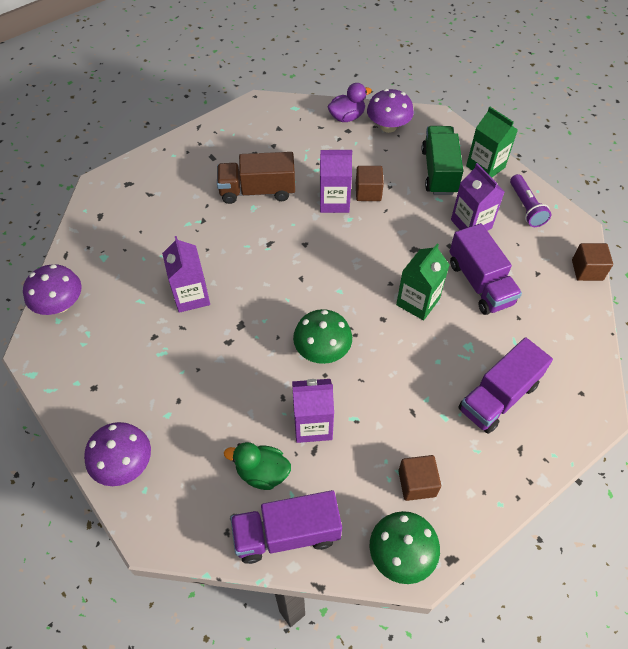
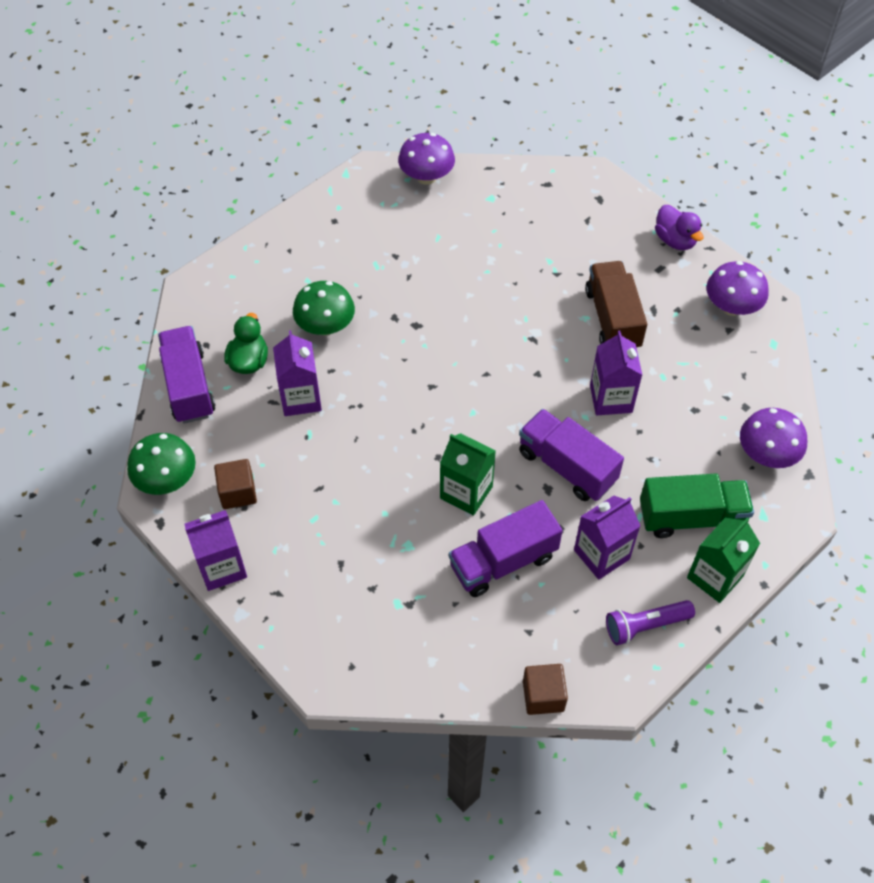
camera: 85 degrees right, 0 degrees up
purple mushroom [84,422,151,486] -> purple mushroom moved to [706,261,769,316]
purple carton [162,236,210,313] -> purple carton moved to [185,510,247,591]
green mushroom [293,309,352,364] -> green mushroom moved to [293,281,355,335]
purple duck [327,83,372,122] -> purple duck moved to [655,205,704,250]
brown cube [356,166,384,201] -> none
purple truck [458,337,553,434] -> purple truck moved to [519,409,624,501]

